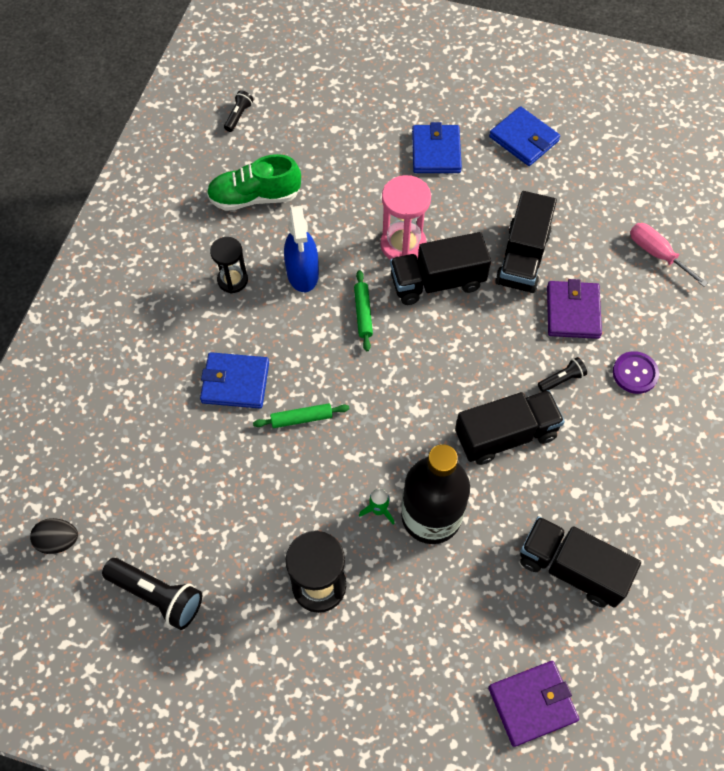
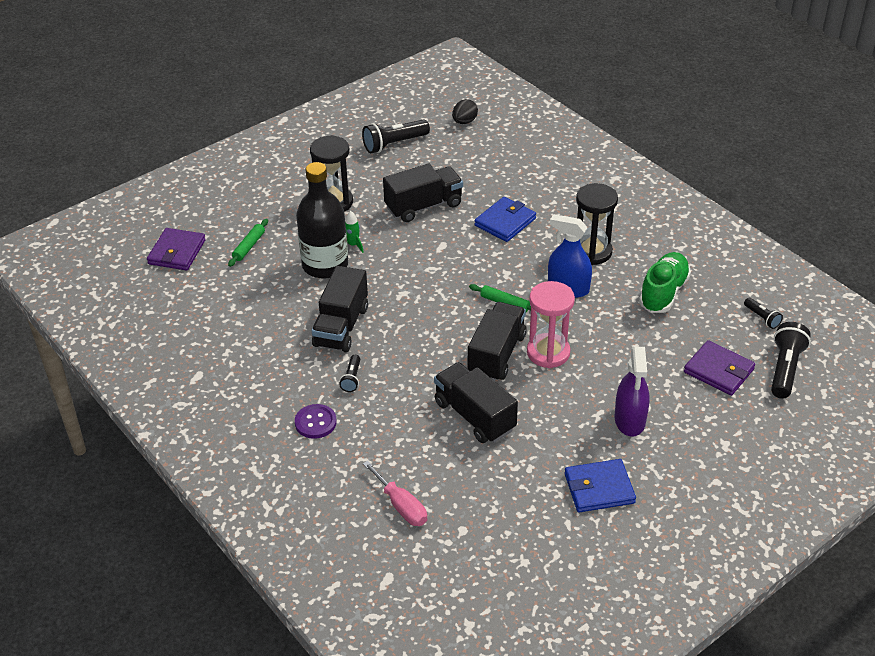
camera: 125 degrees right, 20 degrees down
black hourglass [210,237,248,293] -> black hourglass [576,183,618,265], size x1.53
green rolling pin [253,403,350,428] -> green rolling pin moved to [228,219,268,267]
blue wallet [412,122,462,173] -> purple spray bottle [615,347,650,437]
black truck [520,516,641,608] -> black truck moved to [383,163,463,222]
purple wallet [547,279,602,339] -> purple wallet moved to [684,340,755,396]
pink screwdriver [630,223,708,287] -> pink screwdriver turned 60 degrees clockwise [363,461,427,526]
none -> black flashlight [771,322,811,398]

